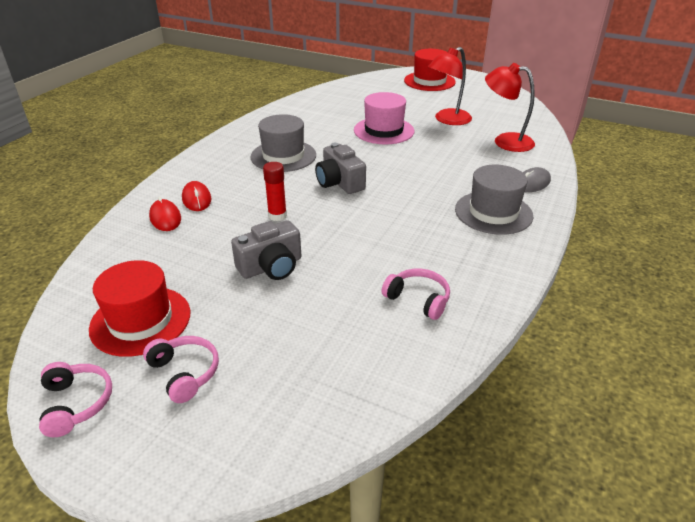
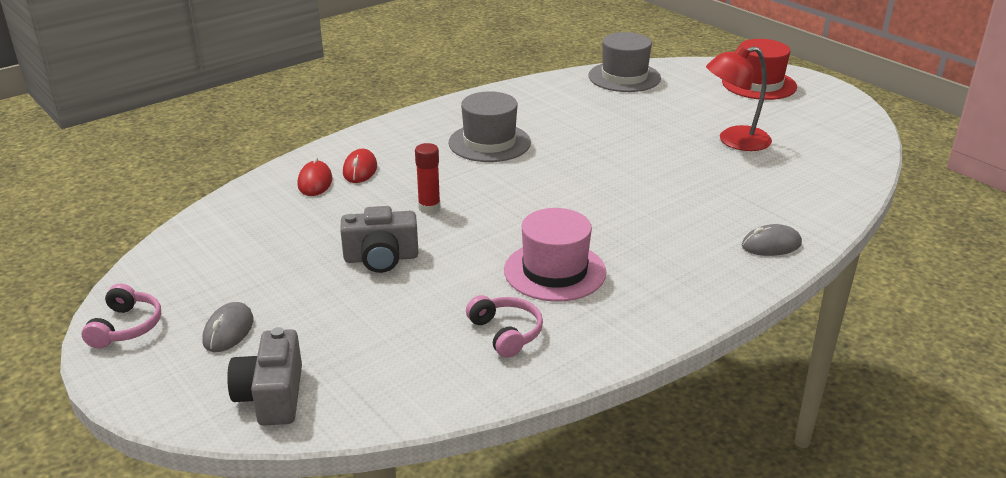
camera: 25 degrees right, 5 degrees down
red hat [89,260,191,357] -> none
pink headphones [143,336,219,403] -> grey mouse [202,302,253,352]
grey camera [315,143,366,194] -> grey camera moved to [227,327,302,426]
pink hat [354,92,415,144] -> pink hat moved to [504,208,606,302]
grey hat [455,165,533,235] -> grey hat moved to [588,32,661,92]
red lamp [485,63,535,152] -> none

